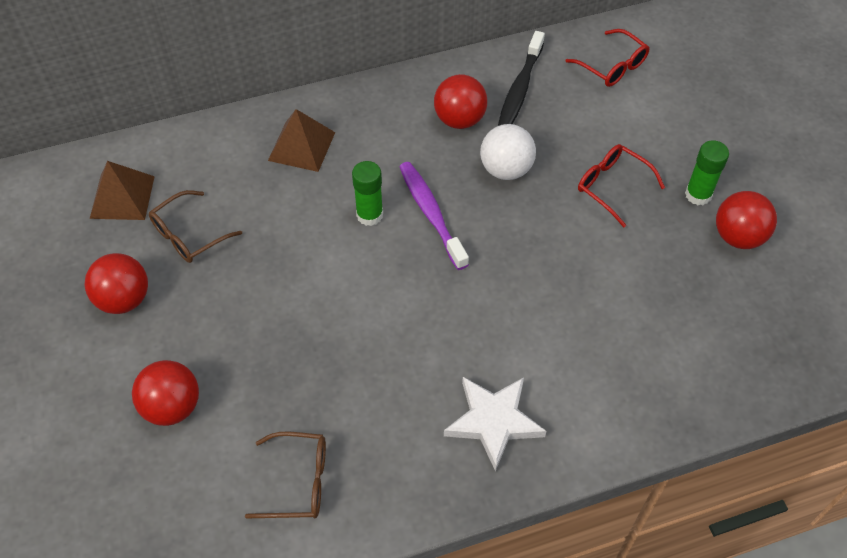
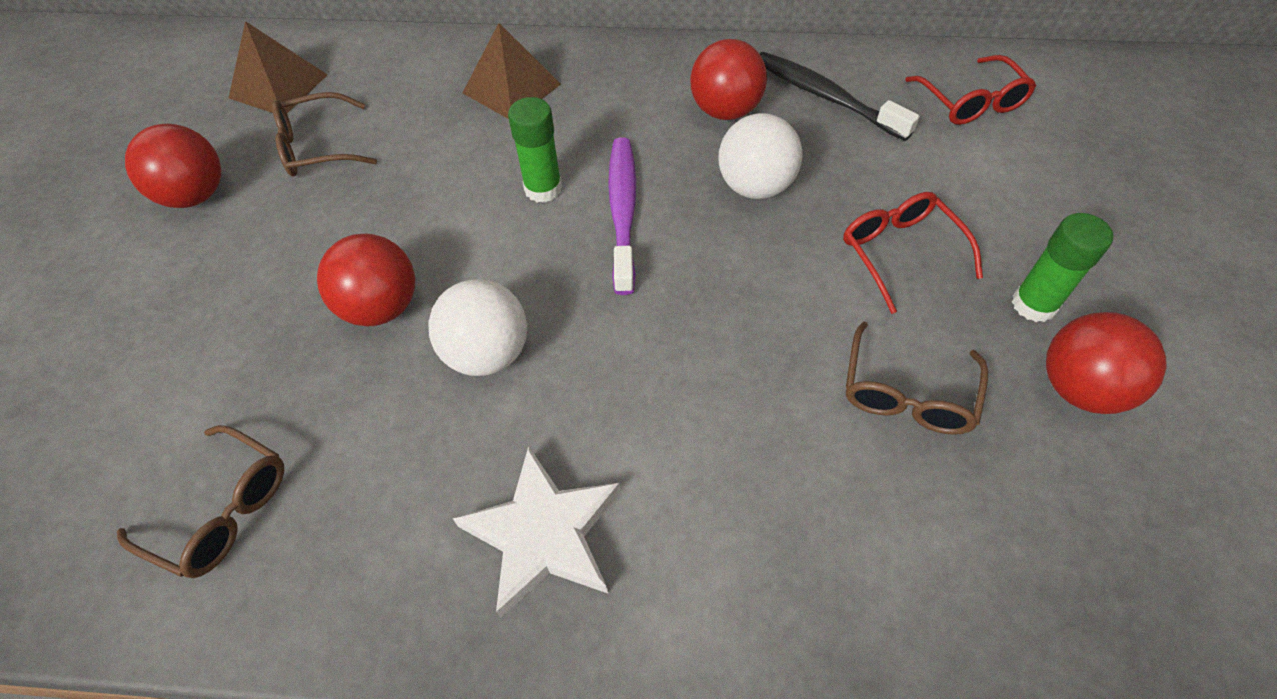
camera: 25 degrees right, 0 degrees up
red ball [132,360,199,426] -> red ball moved to [317,234,415,326]
black toothbrush [498,31,545,126] -> black toothbrush turned 90 degrees clockwise [759,52,920,141]
none -> white ball [428,279,527,376]
none -> brown glasses [846,322,988,435]

